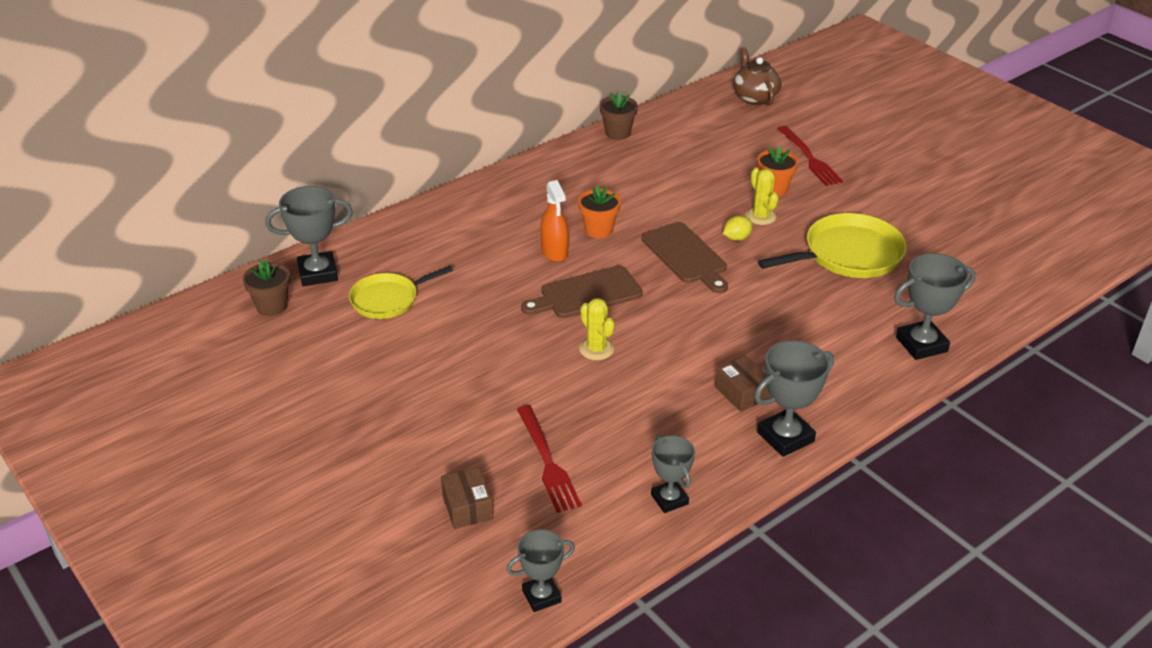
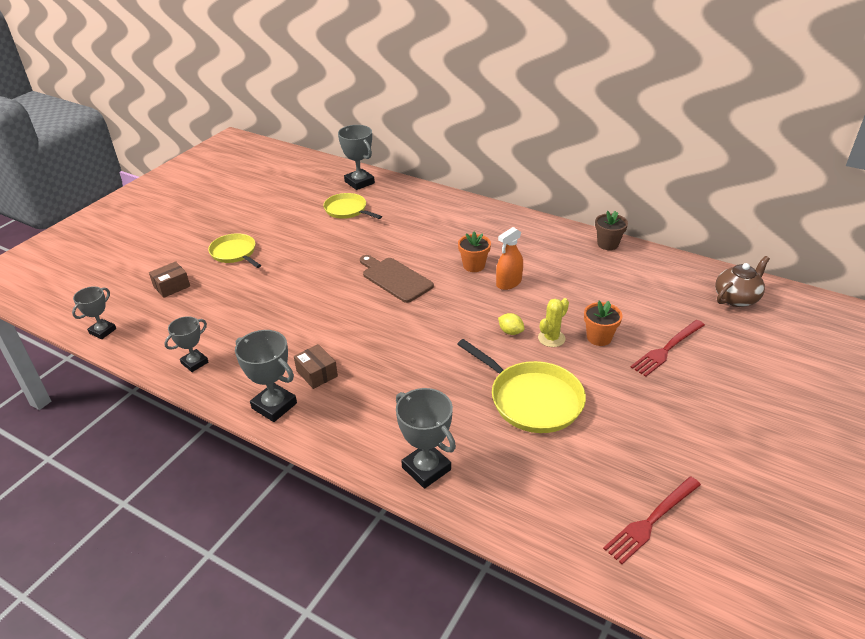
camera: 70 degrees right, 0 degrees up
brown flower pot [243,260,290,316] -> none
grey trophy [507,529,575,612] -> grey trophy turned 75 degrees clockwise [72,286,116,339]
red fork [517,405,582,513] -> red fork moved to [603,476,701,564]
orange spray bottle [540,180,569,262] -> orange spray bottle moved to [496,227,523,290]
yellow cactus [579,298,615,360] -> none
brown cutting board [641,222,728,293] -> none
brown box [715,355,770,412] -> brown box turned 75 degrees counterclockwise [294,344,338,389]
none -> yellow pan [208,233,261,268]

